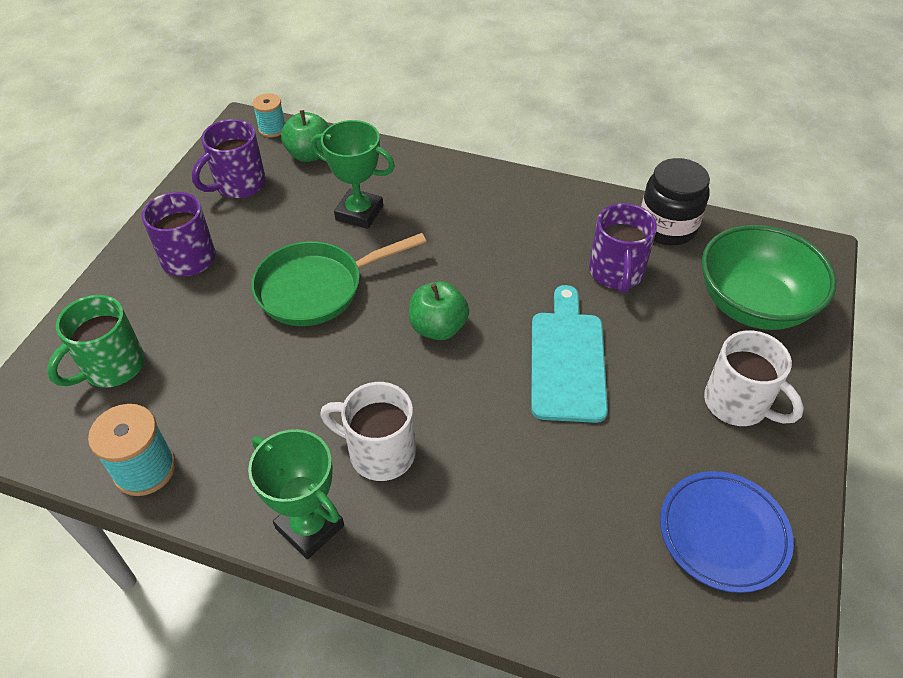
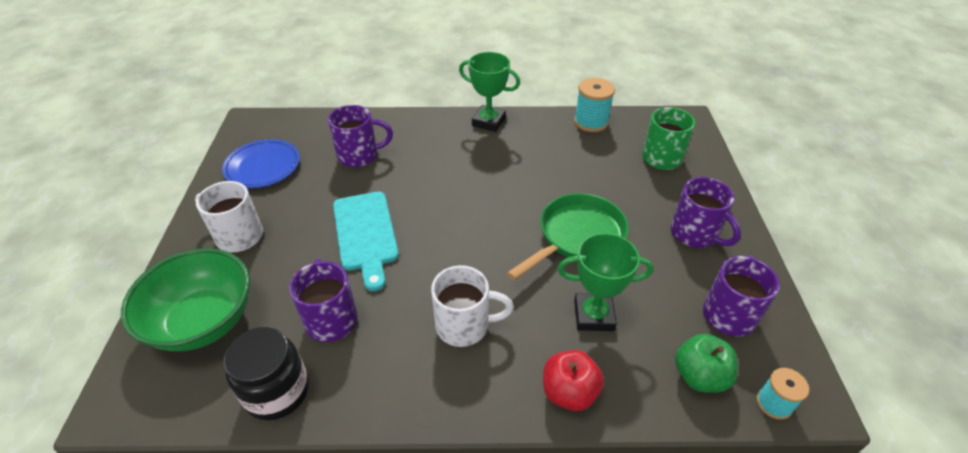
camera: 160 degrees right, 5 degrees down
white mug [320,382,416,481] -> white mug moved to [431,265,514,347]
green apple [409,281,469,340] -> none
none -> purple mug [328,105,393,167]
none -> red apple [543,350,604,411]

